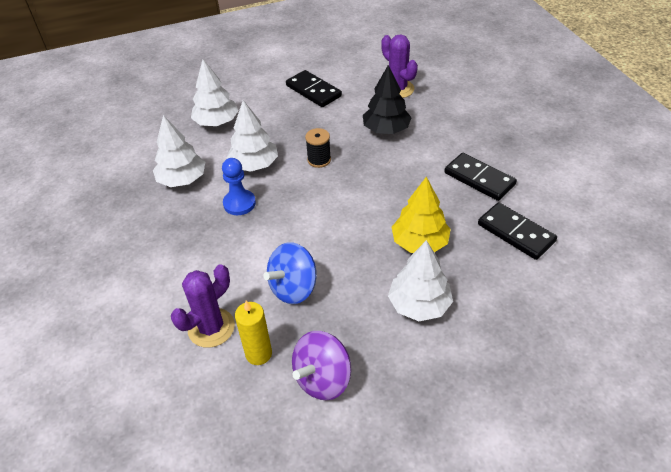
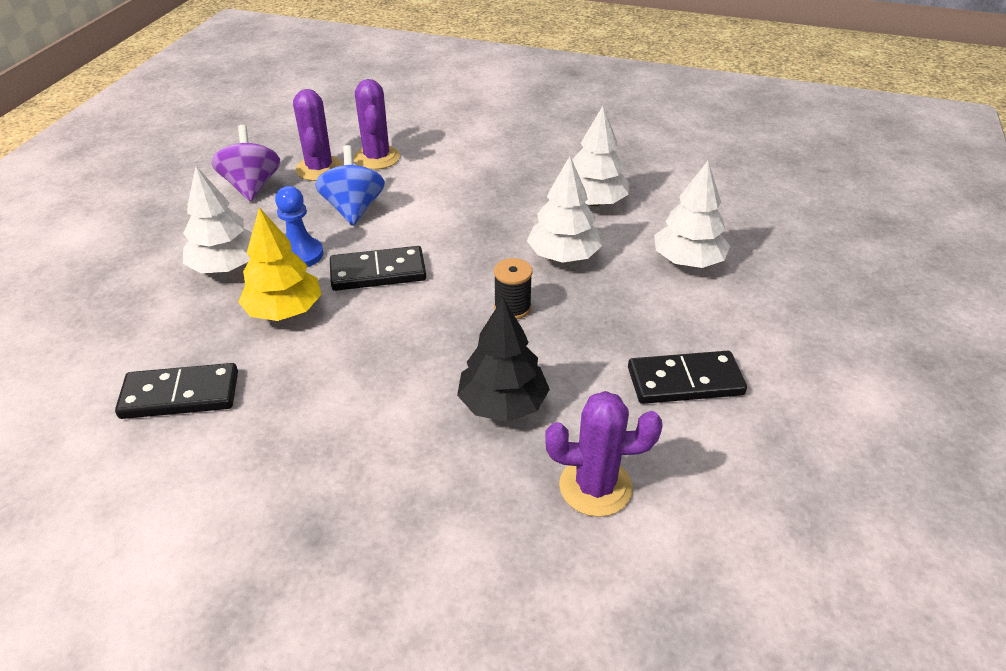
camera: 125 degrees right, 5 degrees down
blue pawn [222,158,256,215] -> blue pawn moved to [275,186,323,267]
yellow candle [235,301,272,365] -> purple cactus [293,89,343,181]
black domino [444,153,517,201] -> black domino moved to [330,246,426,291]

